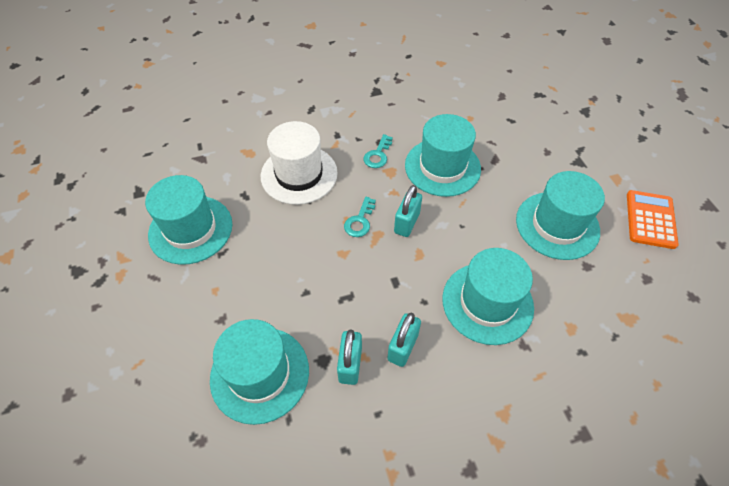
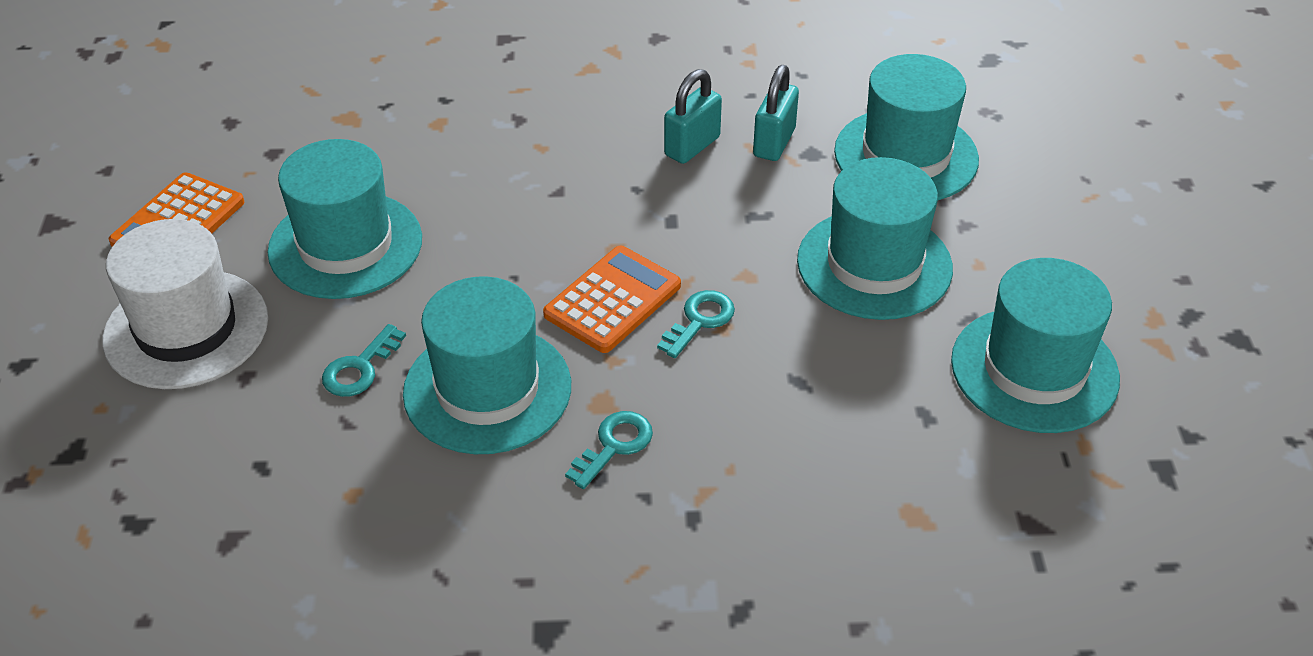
camera: 165 degrees left, 10 degrees down
white hat [261,121,338,205] -> white hat moved to [103,219,268,389]
turquoise padlock [394,185,422,237] -> orange calculator [543,246,681,353]
turquoise hat [443,248,534,345] -> turquoise hat moved to [797,157,953,320]
none -> turquoise key [322,324,406,397]

